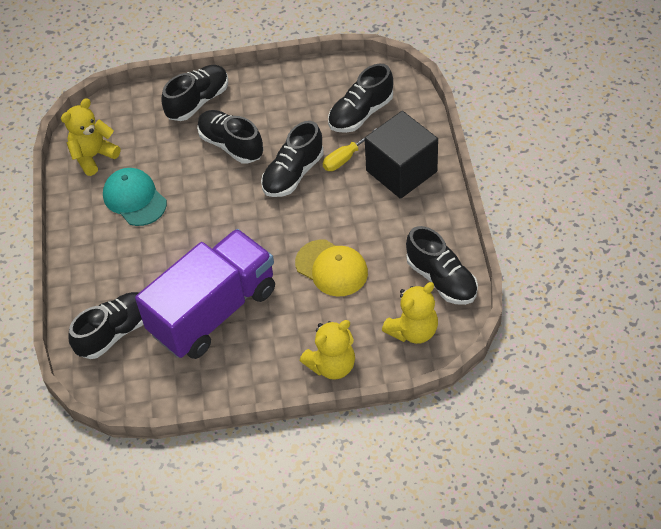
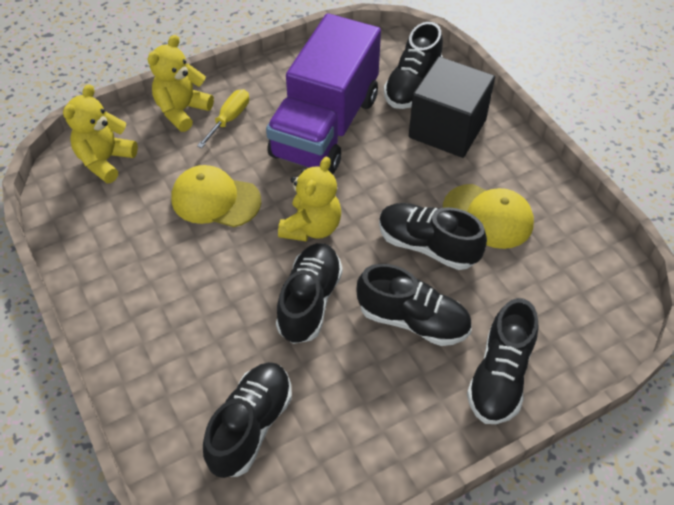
camera: 155 degrees right, 0 degrees up
yellow teddy bear [61,98,120,176] -> yellow teddy bear moved to [278,157,341,242]
turquoise cap [103,168,167,226] -> yellow cap [443,184,534,249]
yellow screwdriver [323,128,377,171] -> yellow screwdriver moved to [197,89,249,148]
black cube [365,111,438,199] -> black cube moved to [409,57,495,158]
black shoe [406,226,478,305] -> black shoe moved to [379,203,487,270]

